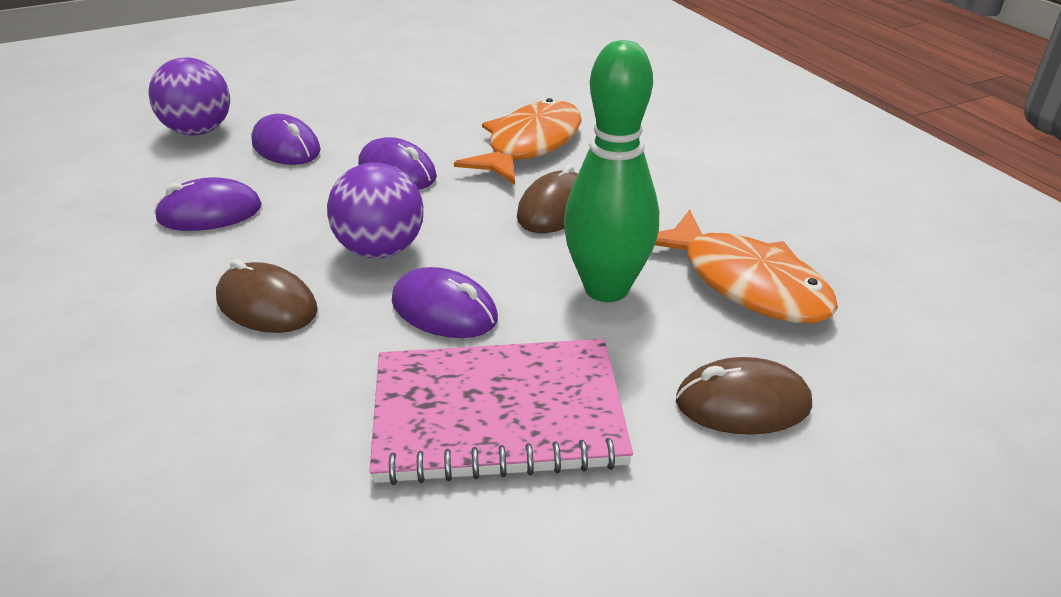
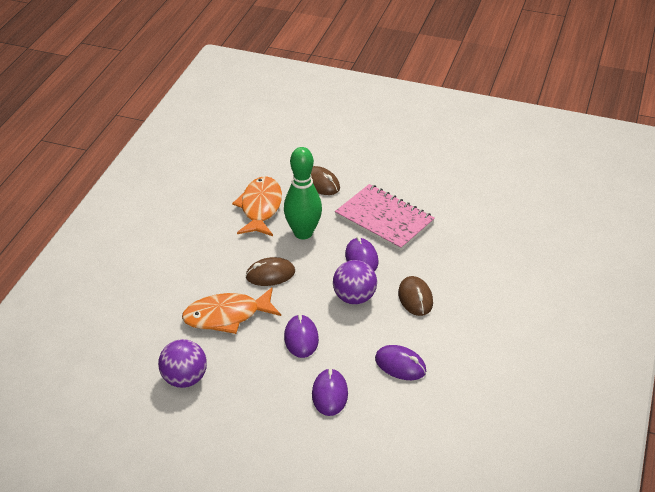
camera: 135 degrees left, 5 degrees up
purple ball [148,58,230,135] -> purple ball moved to [158,339,207,388]

